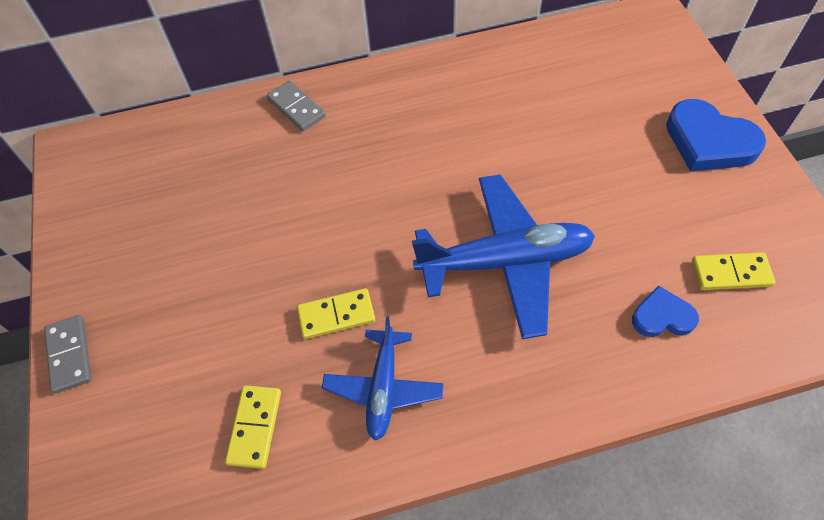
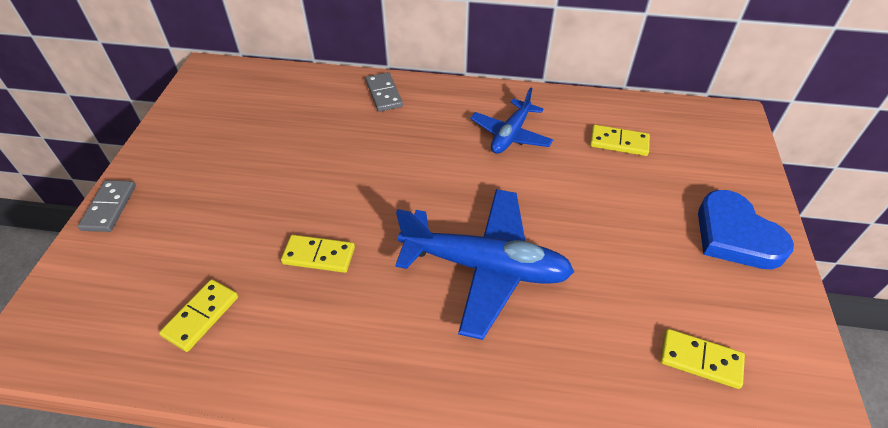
camera: 20 degrees right, 10 degrees down
blue plane [322,316,443,441] -> blue plane moved to [470,87,553,154]
blue heart [632,285,699,337] -> none
none -> yellow domino [590,125,650,156]

